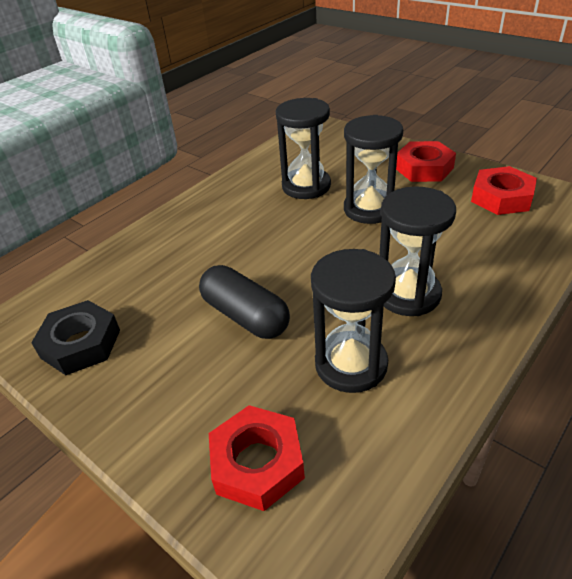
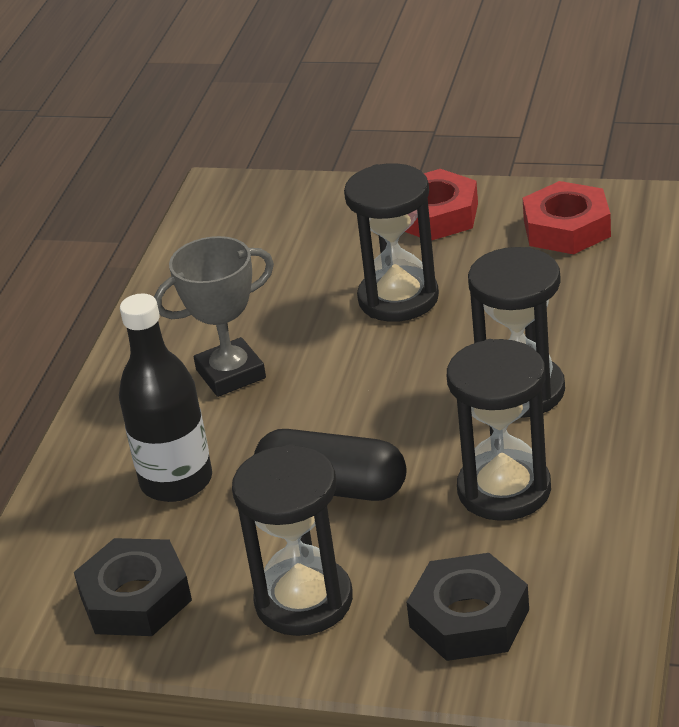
camera: 25 degrees left, 5 degrees down
red nut [209,405,305,511] -> black nut [407,553,529,661]
black hourglass [276,98,331,199] -> black hourglass moved to [232,444,353,636]
none -> black bottle [119,294,212,502]
none -> grey trophy [154,236,274,397]

